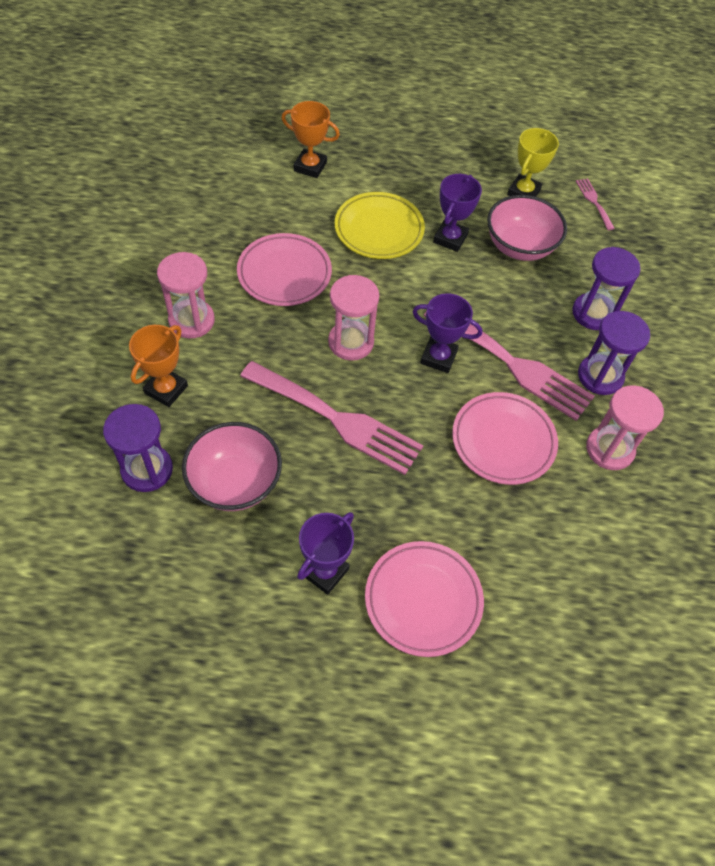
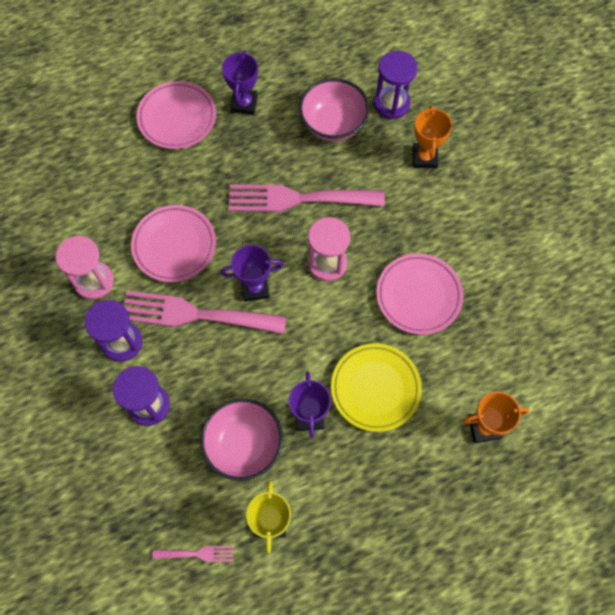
camera: 155 degrees right, 10 degrees up
pink hourglass [157,252,215,338] -> none
pink fork [576,178,615,230] -> pink fork turned 45 degrees counterclockwise [152,546,234,562]

